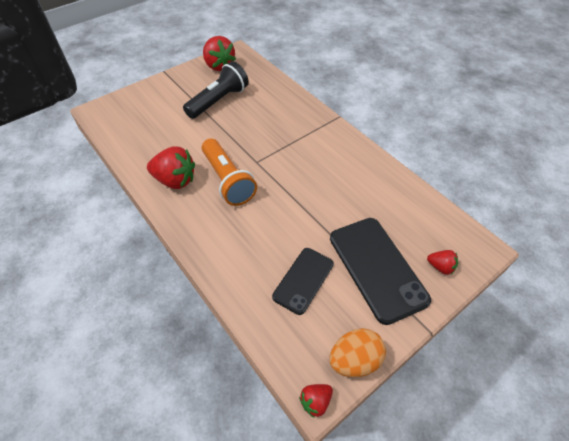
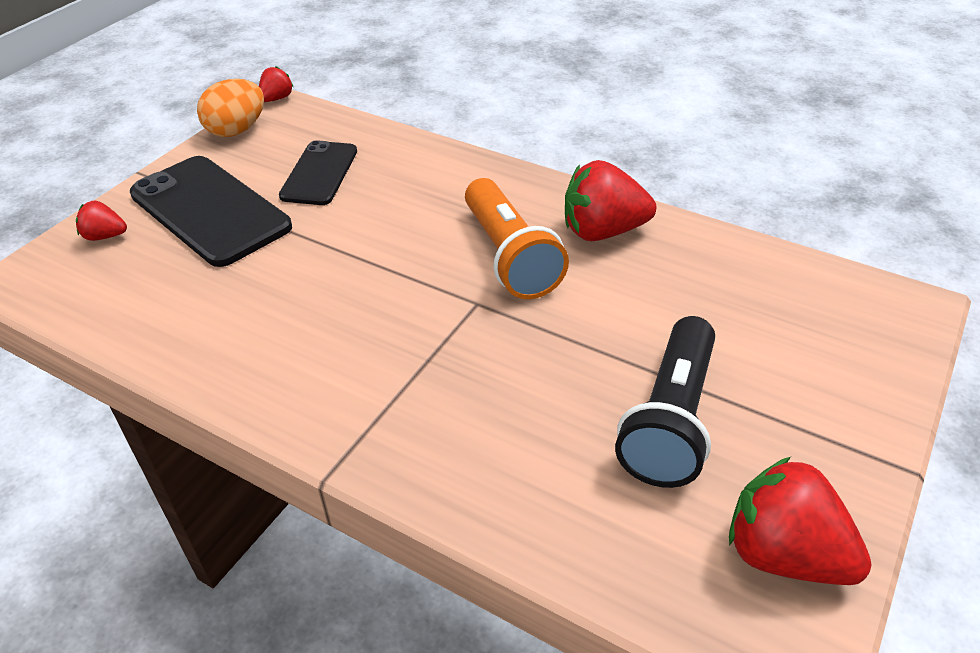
camera: 160 degrees right, 10 degrees down
orange flashlight [202,139,257,206] -> orange flashlight turned 150 degrees counterclockwise [465,178,569,299]

